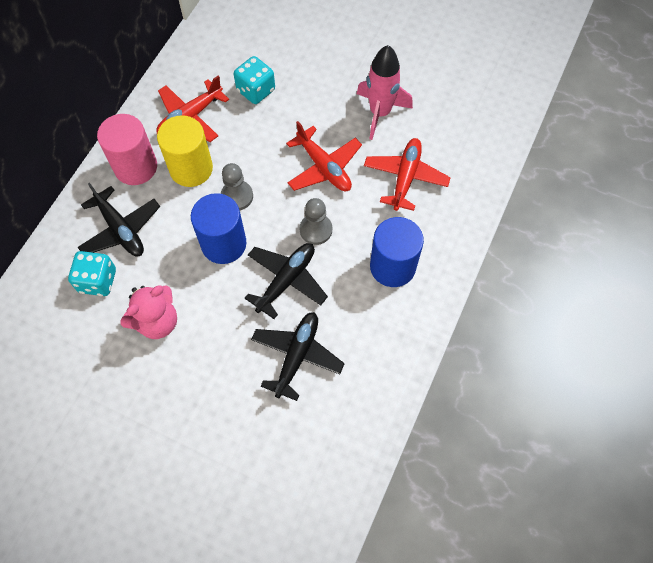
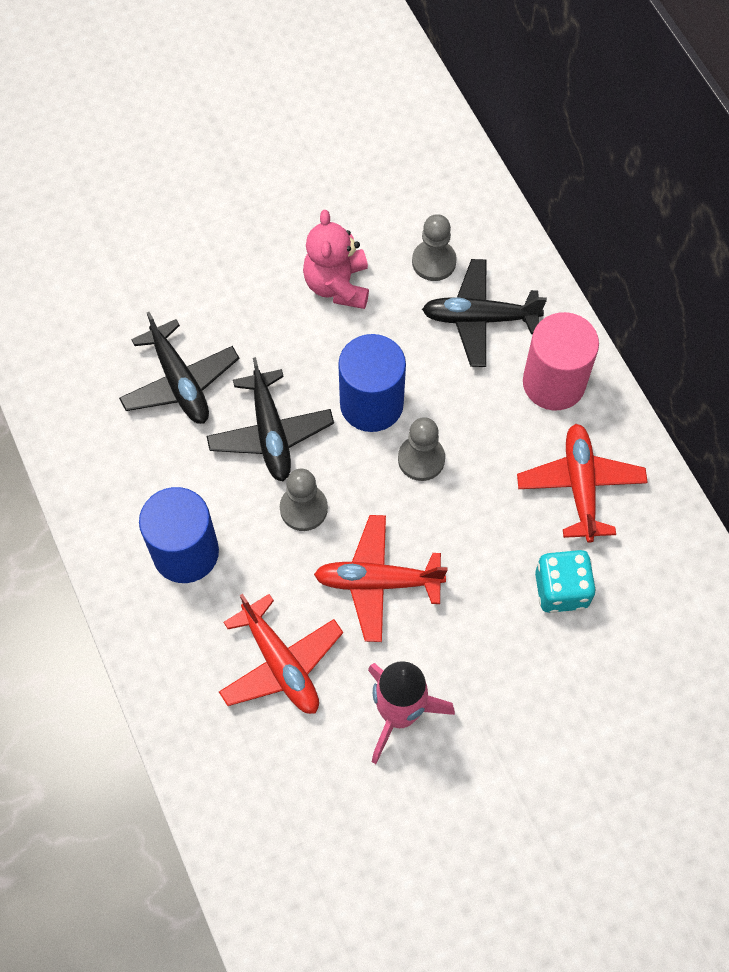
camera: 130 degrees right, 0 degrees up
turquoise dice [68,251,116,296] -> grey pawn [412,214,457,281]
yellow cylinder [157,115,213,187] -> none

